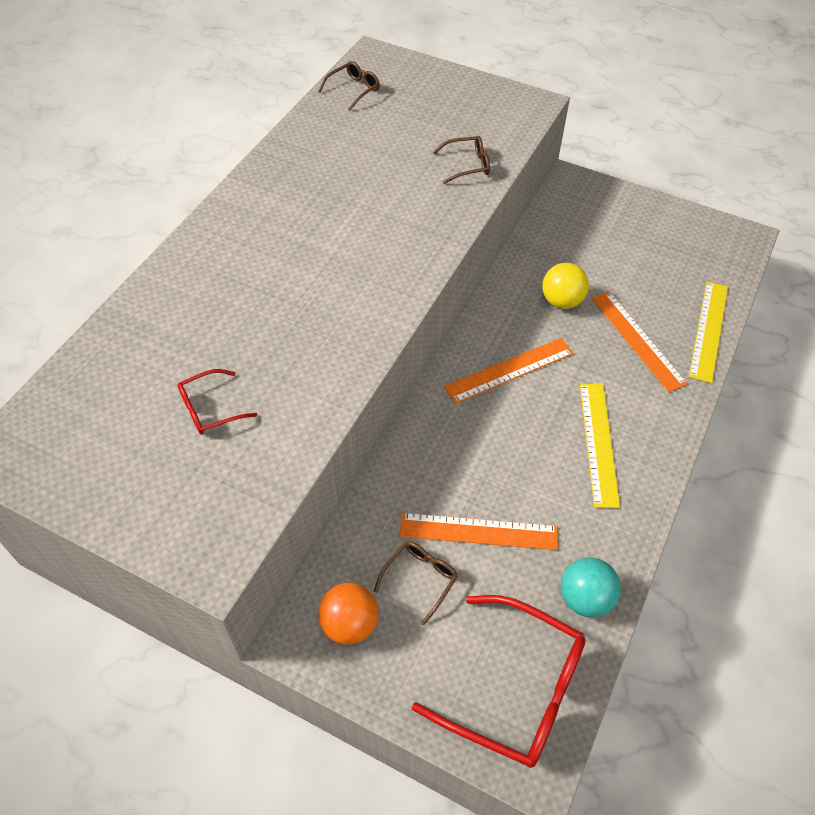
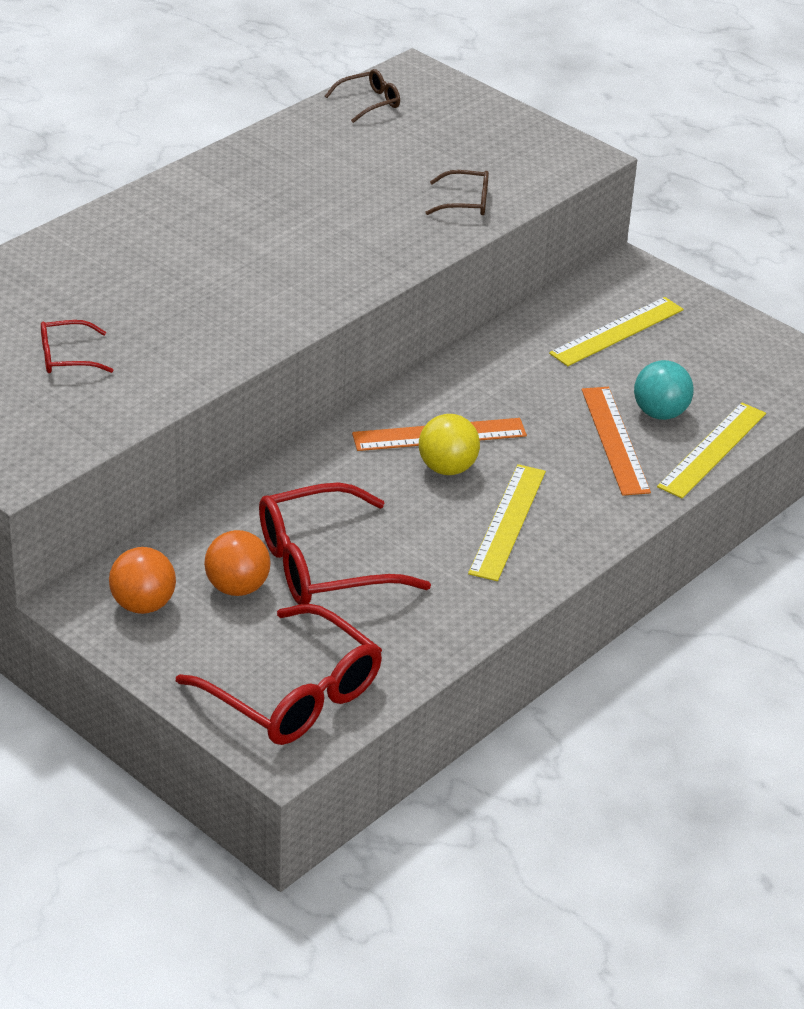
camera: 15 degrees right, 15 degrees down
brown glasses [374,541,458,625] -> orange ball [204,530,271,596]
orange ruler [400,513,558,550] -> red glasses [259,482,431,605]
yellow ball [543,263,589,309] -> yellow ball moved to [419,414,480,475]
turquoise ball [561,557,621,618] -> turquoise ball moved to [634,360,694,420]
none -> yellow ruler [549,297,684,366]

